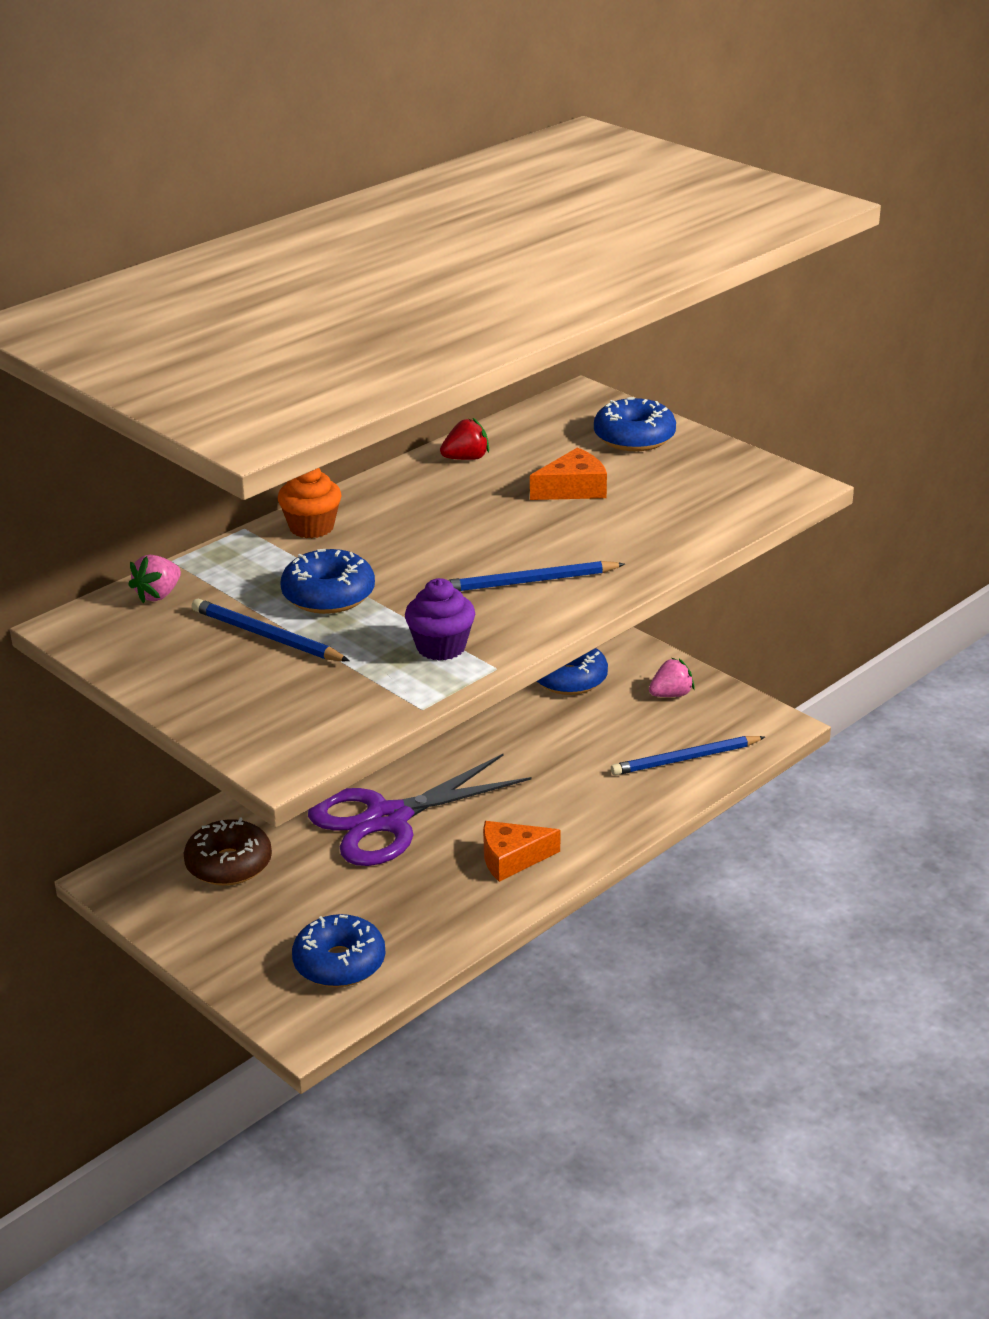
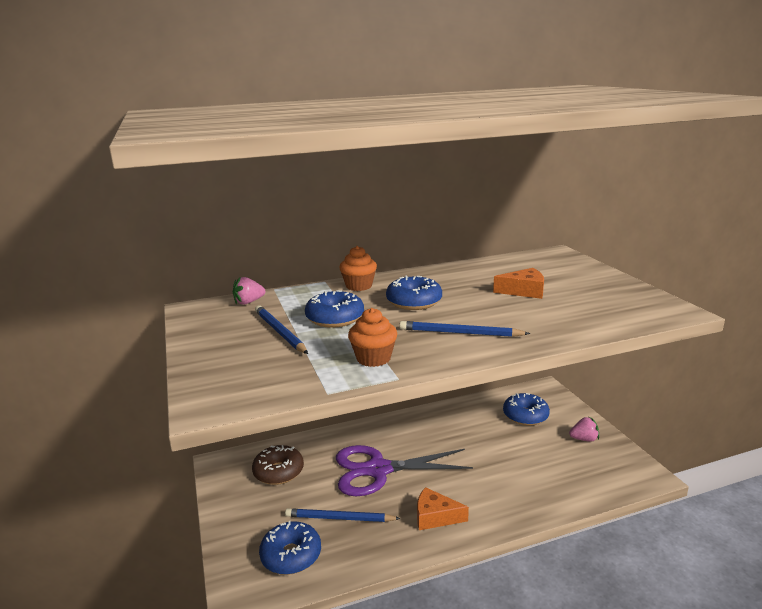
camera: 25 degrees right, 10 degrees down
purple cupcake [405,578,475,661] -> orange cupcake [348,308,397,367]
red strawberry [440,418,489,460] -> none
blue donut [594,397,676,451] -> blue donut moved to [386,276,442,310]
blue pencil [611,736,765,775] -> blue pencil moved to [285,508,401,522]

